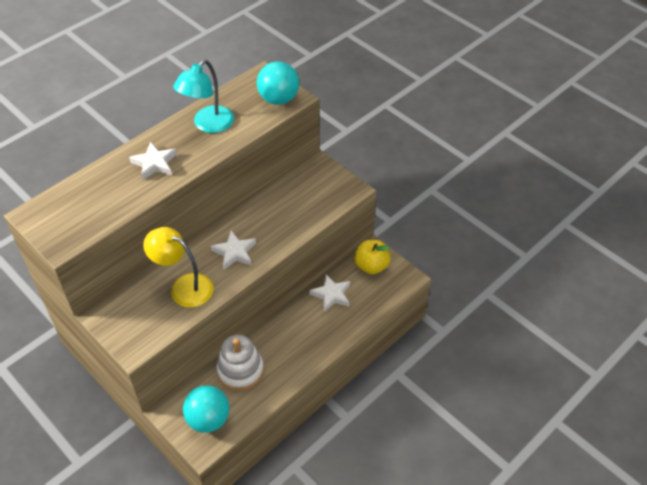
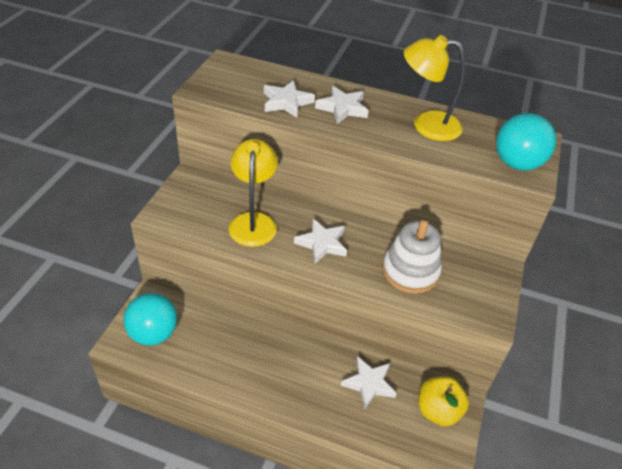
camera: 60 degrees right, 5 degrees down
turquoise lamp [173,60,234,133] -> yellow lamp [404,35,465,141]
white stacking toy [216,335,264,391] -> white stacking toy moved to [382,220,442,294]
none -> white star [264,80,315,118]

